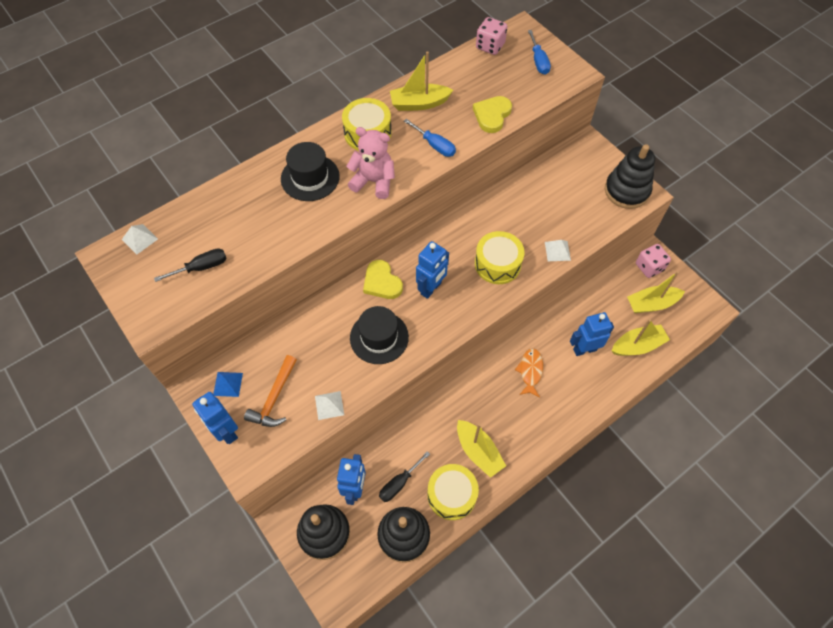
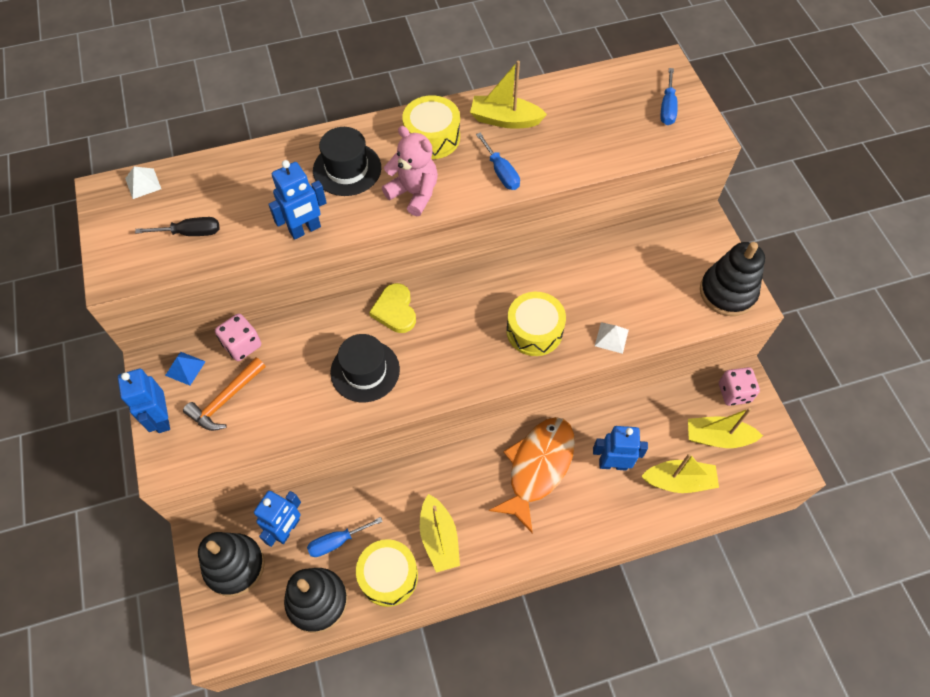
camera: 20 degrees right, 0 degrees up
white pyramid [315,391,344,420] -> none
black screwdriver [379,451,430,502] -> blue screwdriver [307,517,383,557]
blue robot [416,241,449,299] -> blue robot moved to [268,160,327,240]
yellow heart [473,96,512,133] -> none
pink dice [476,17,508,55] -> pink dice moved to [215,313,261,361]
orange fish [515,348,543,398] -> orange fish [489,417,575,534], size x1.91

